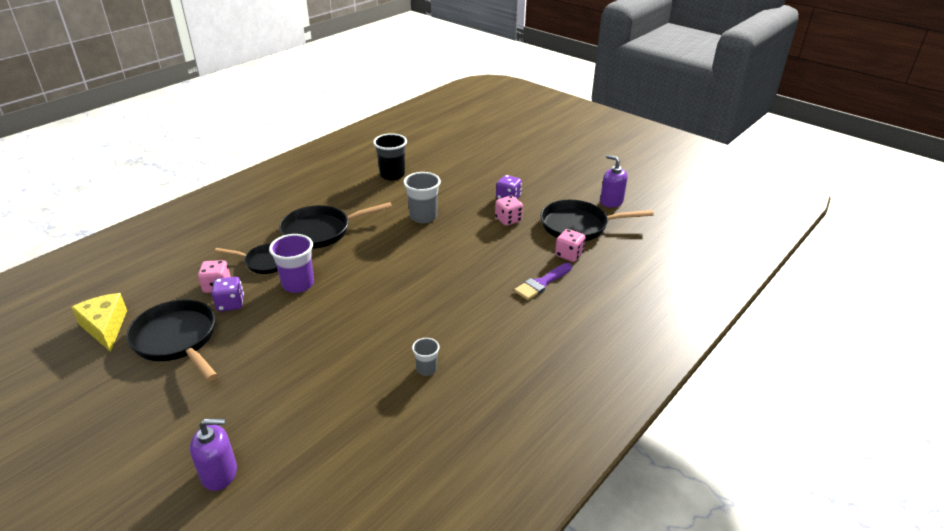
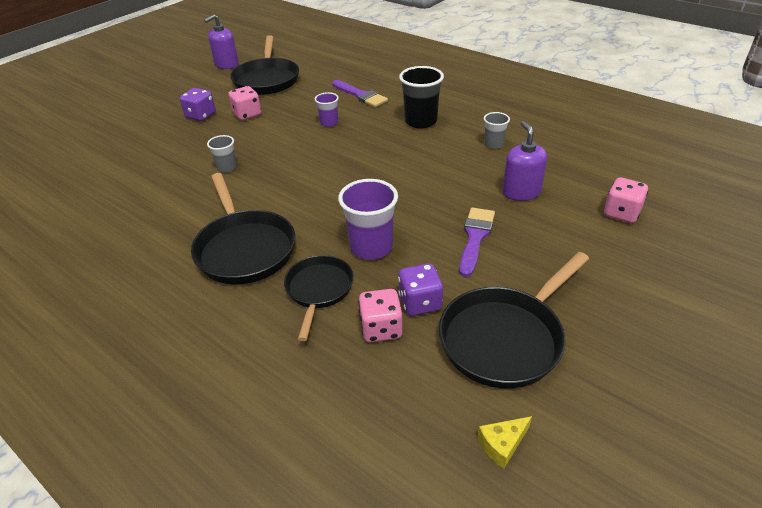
camera: 90 degrees left, 5 degrees up
yellow cheese [71,293,127,352] -> yellow cheese [478,416,532,469], size x0.51
purple soap dispenser [190,419,237,491] -> purple soap dispenser moved to [502,121,547,201]
black cup [373,133,407,180] -> black cup moved to [399,66,444,128]
grey cup [403,172,441,223] -> grey cup [207,135,237,173], size x0.56
pink dice [555,229,586,262] -> pink dice moved to [604,177,648,223]
none -> purple cup [315,92,339,127]
none -> purple brush [459,208,495,277]

